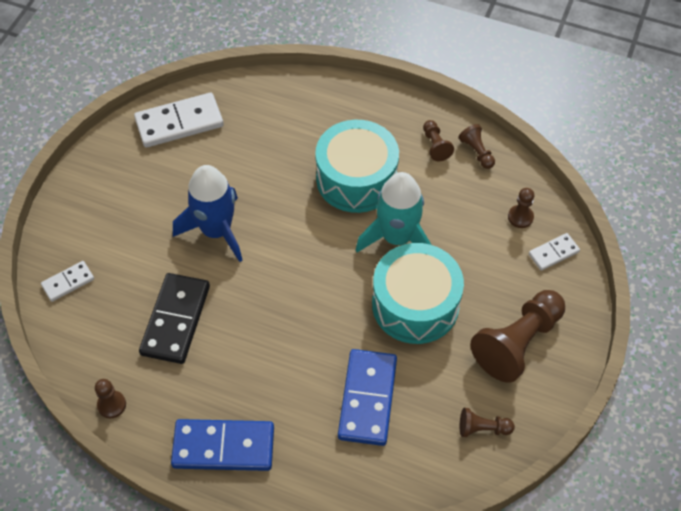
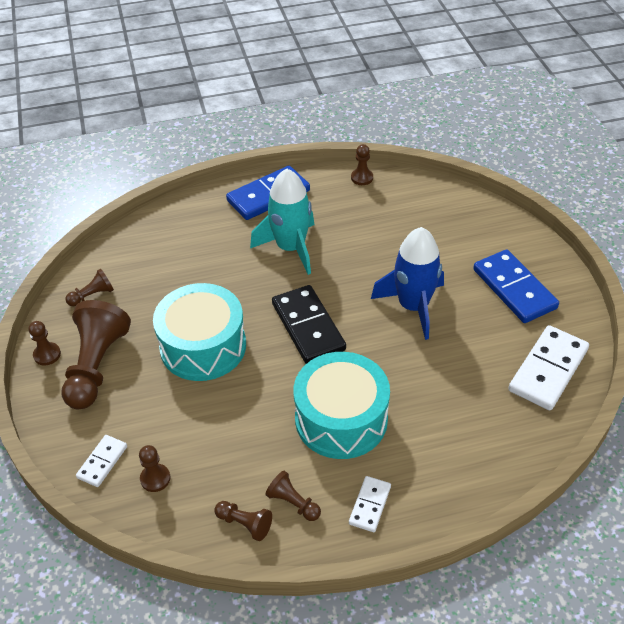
camera: 145 degrees right, 10 degrees down
white domino [41,261,94,302] -> white domino moved to [349,476,391,532]
black domino [139,273,210,364] -> black domino moved to [272,285,346,364]
blue domino [338,349,397,446] -> blue domino moved to [473,249,559,323]
turquoise rocket [356,172,431,252] -> turquoise rocket moved to [250,169,314,275]
none -> brown pawn [28,321,61,366]

